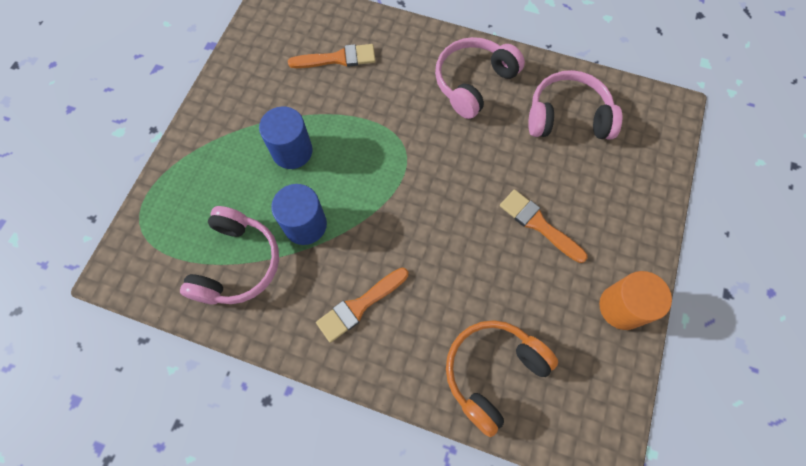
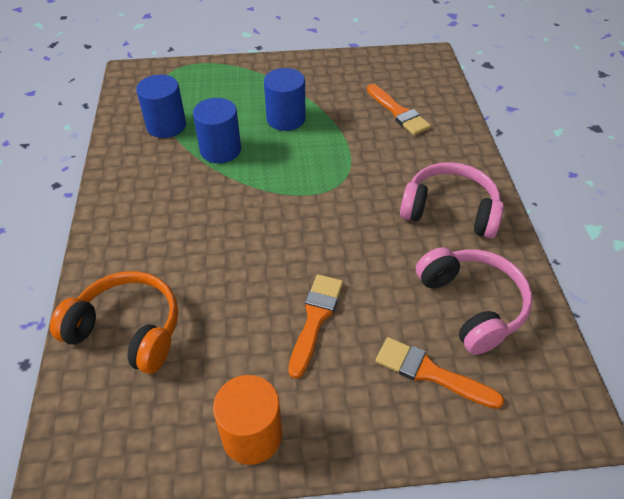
camera: 65 degrees right, 20 degrees down
pink headphones [180,206,279,304] -> blue cylinder [136,75,186,138]
orange brush [316,268,408,343] -> orange brush moved to [376,337,504,409]

